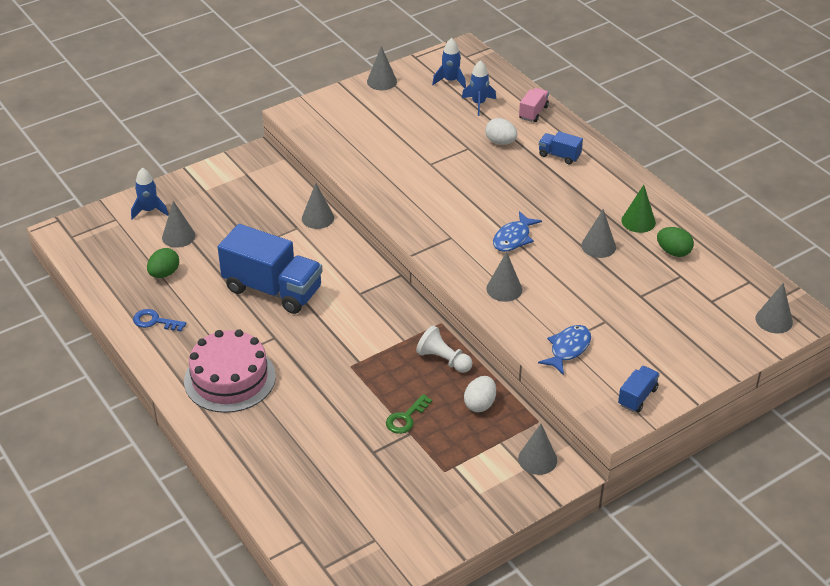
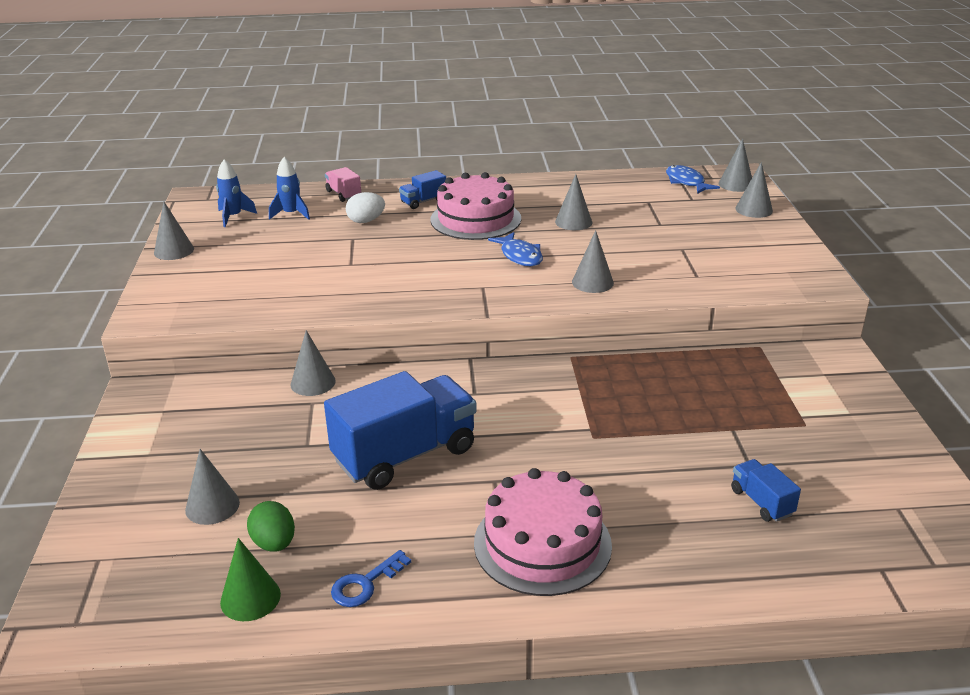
camera: 60 degrees left, 10 degrees down
blue rocket [131,168,168,220] -> none
green key [386,394,432,434] -> none
white pawn [416,325,472,373] -> none
white egg [464,376,496,412] -> none
grey cone [518,424,557,475] -> grey cone moved to [735,162,773,218]
blue fish [538,325,591,375] -> blue fish moved to [666,165,720,194]
blue truck [618,366,660,412] -> blue truck moved to [731,459,801,522]
green cone [621,185,656,233] -> green cone moved to [220,538,281,621]
green egg [657,227,694,257] -> none
none -> pink cake [430,172,521,240]

